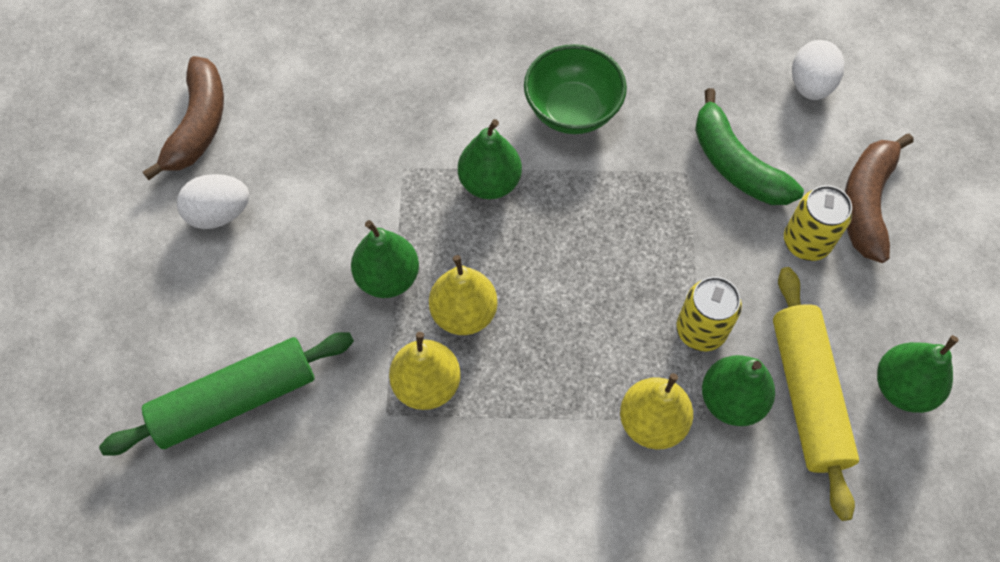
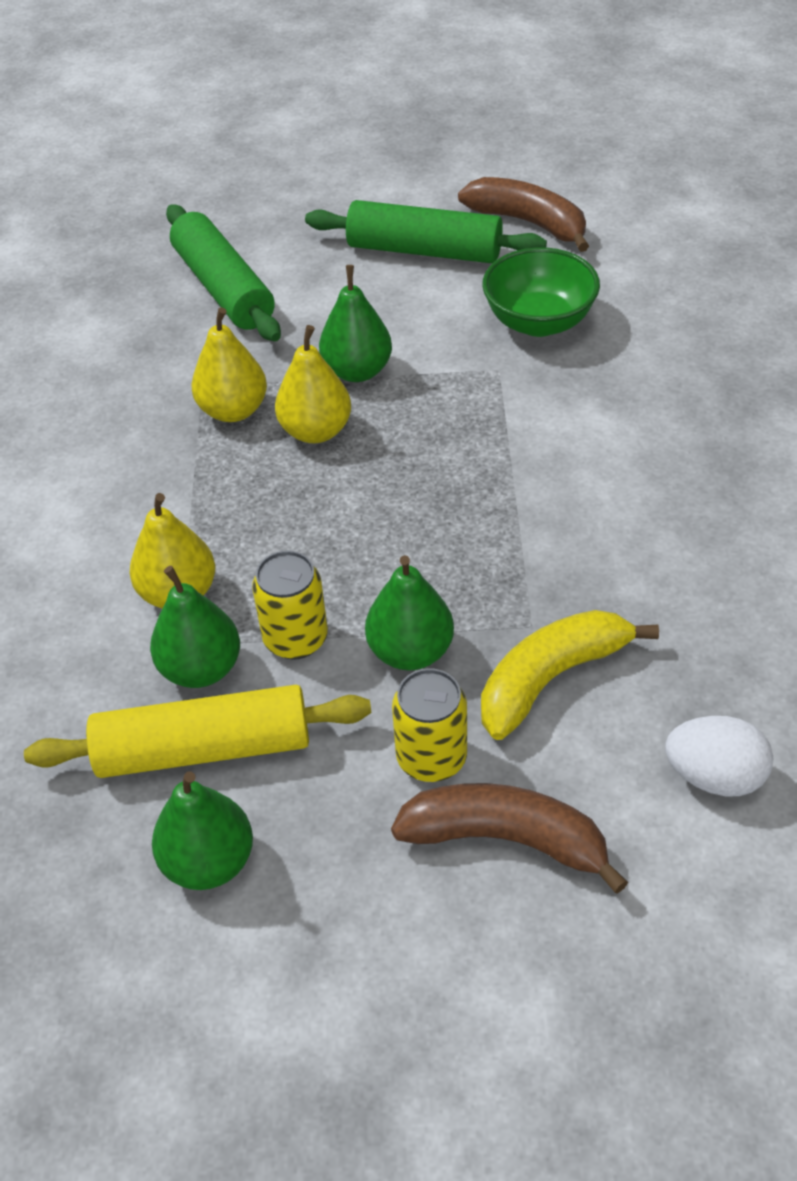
camera: 90 degrees right, 15 degrees down
brown banana [143,56,224,180] -> brown banana turned 150 degrees counterclockwise [458,177,589,252]
white egg [177,174,249,229] -> green rolling pin [305,200,547,263]
green pear [458,119,522,199] -> green pear moved to [365,555,454,671]
green bowl [524,44,627,134] -> green bowl moved to [482,247,600,337]
green banana [695,88,804,205] -> yellow banana [481,610,659,740]

